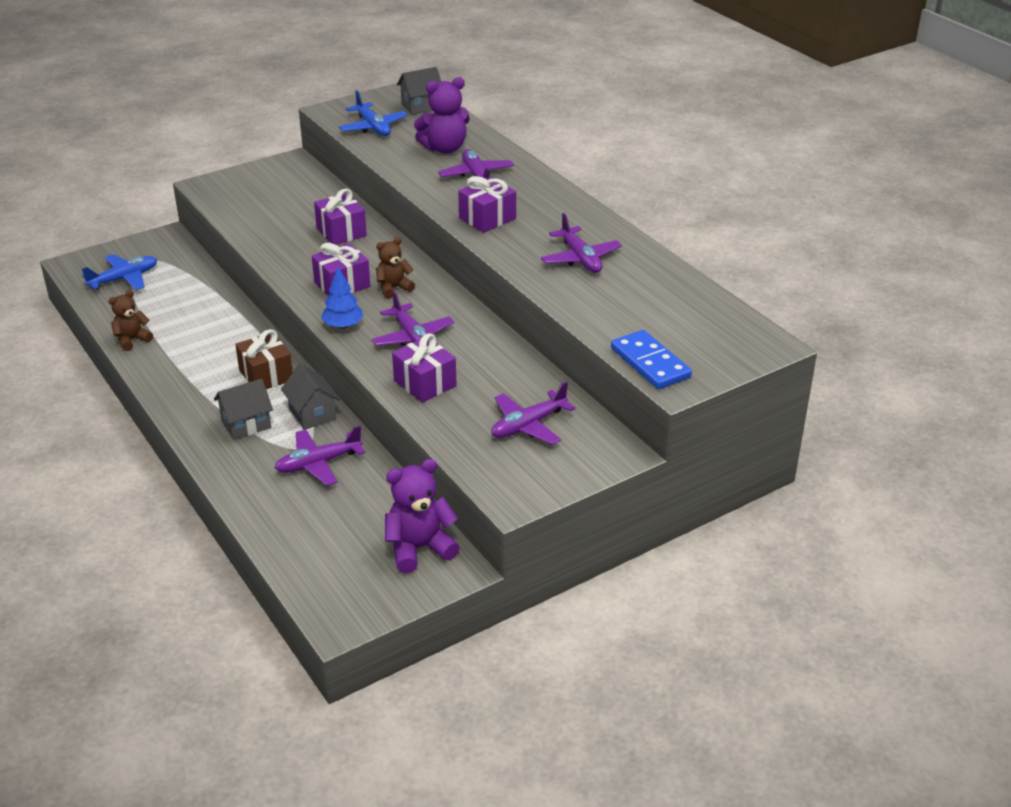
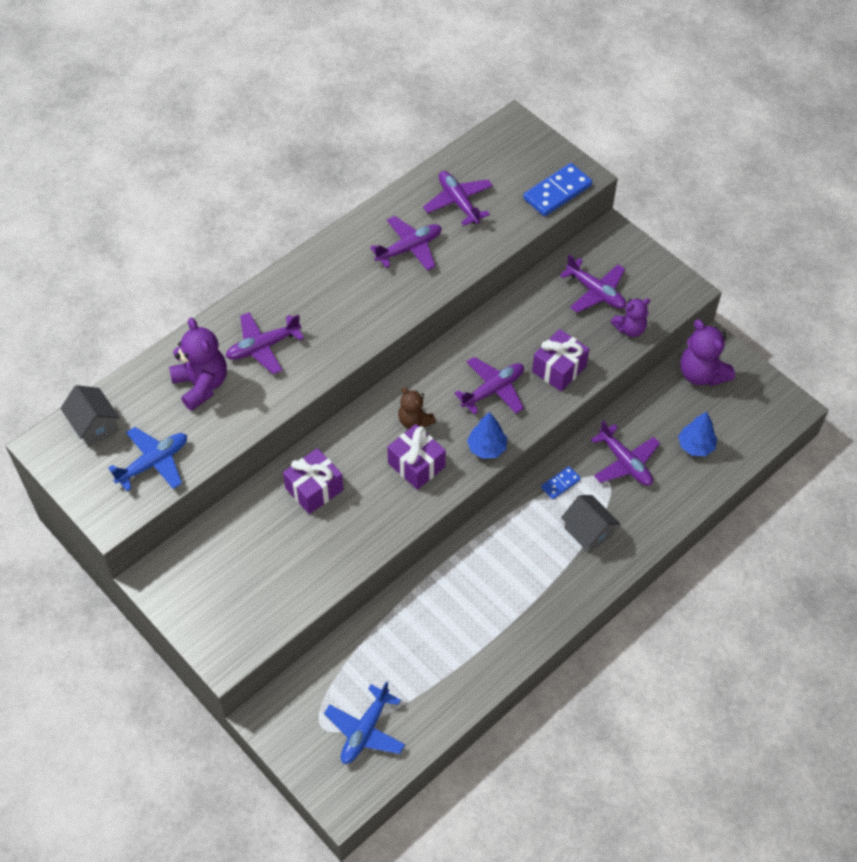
camera: 100 degrees left, 20 degrees up
blue plane [82,254,157,290] -> blue plane turned 105 degrees counterclockwise [324,681,405,764]
brown teddy bear [108,290,153,351] -> none
brown gift [235,329,293,389] -> none
grey house [281,364,340,430] -> blue domino [541,466,581,499]
purple gift [458,176,516,233] -> none
none -> purple plane [423,171,493,226]
none -> purple teddy bear [611,298,650,337]
none -> blue tree [678,412,717,456]

